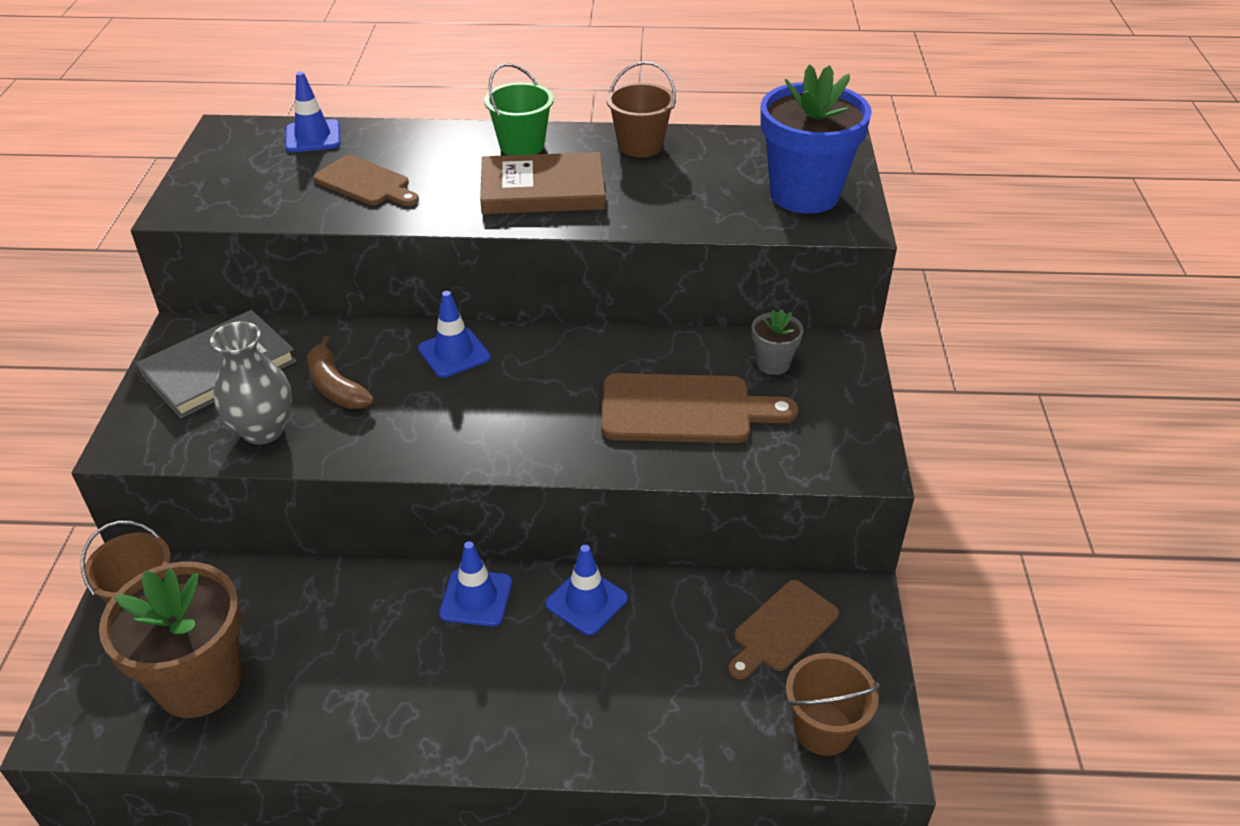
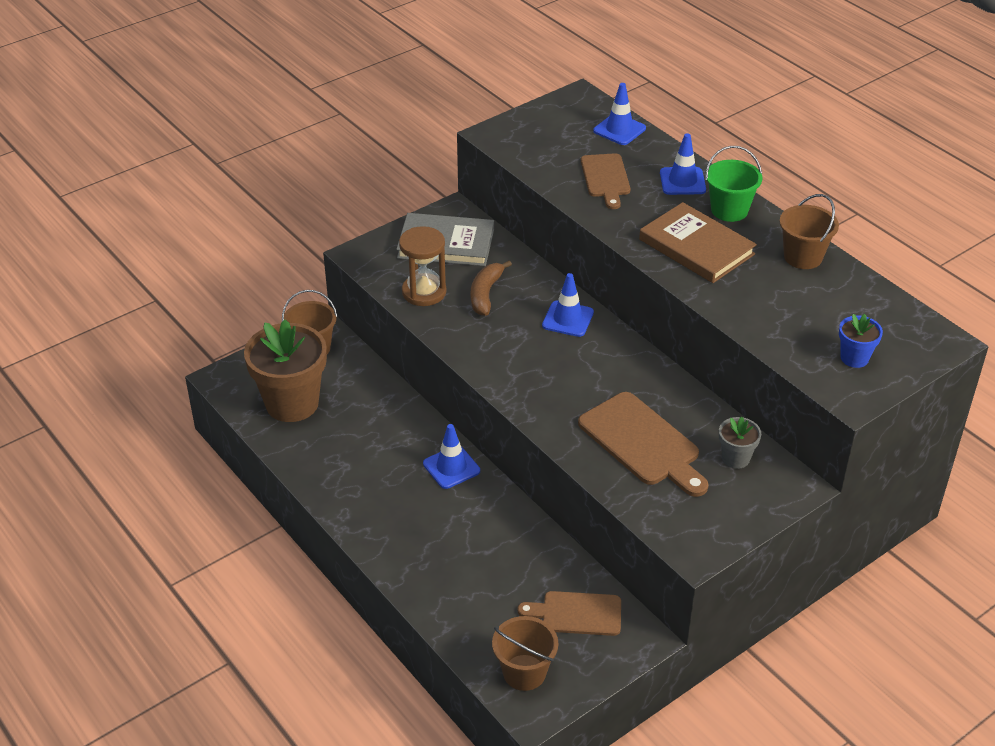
camera: 50 degrees right, 0 degrees up
grey vase [210,321,292,445] -> brown hourglass [399,226,446,306]
blue traffic cone [546,545,628,635] -> blue traffic cone moved to [660,133,706,195]
blue flower pot [760,64,872,214] -> blue flower pot [839,314,883,368], size x0.47

